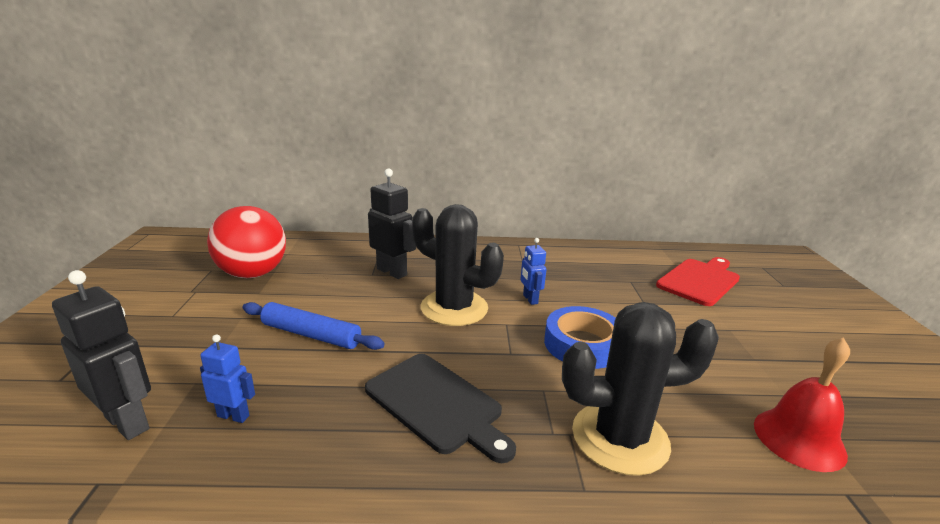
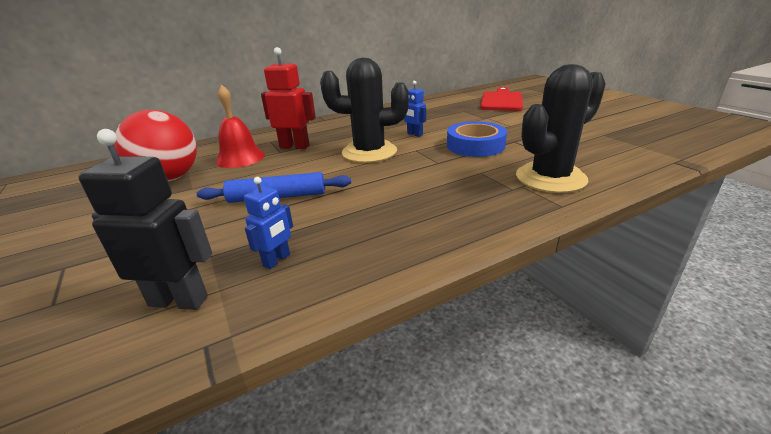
camera: 25 degrees left, 5 degrees up
blue robot [200,334,255,423] -> blue robot turned 135 degrees clockwise [244,177,293,269]
black cutting board [365,354,516,463] -> none
black robot [368,169,416,279] -> red robot [261,47,316,149]
red bell [754,337,850,472] -> red bell moved to [215,85,265,168]

